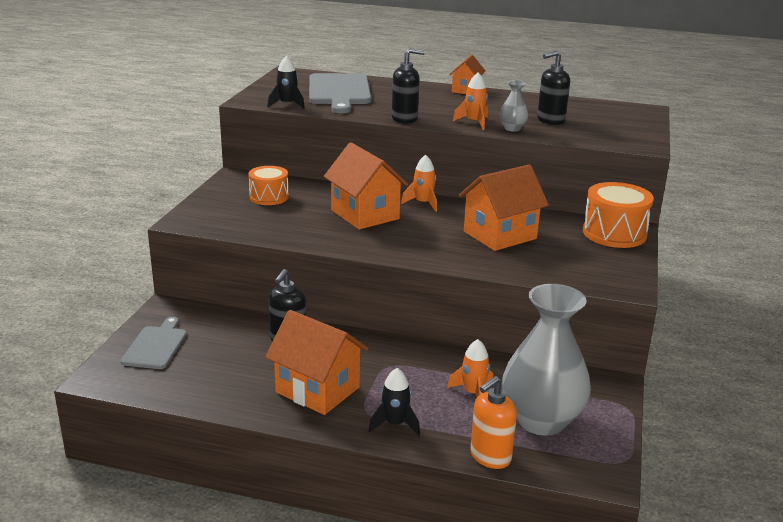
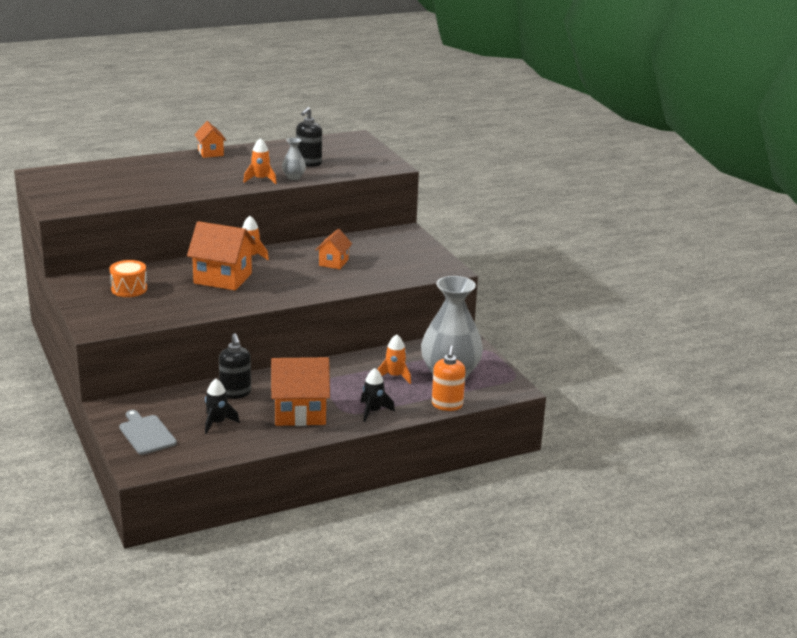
camera: 40 degrees left, 0 degrees up
black rocket [267,56,305,109] -> black rocket moved to [205,379,240,434]
grey cutting board [309,73,371,113] -> none
black soap dispenser [392,48,425,124] -> none
orange house [459,164,549,251] -> orange house [316,229,352,269], size x0.56
orange drum [583,182,654,248] -> none

